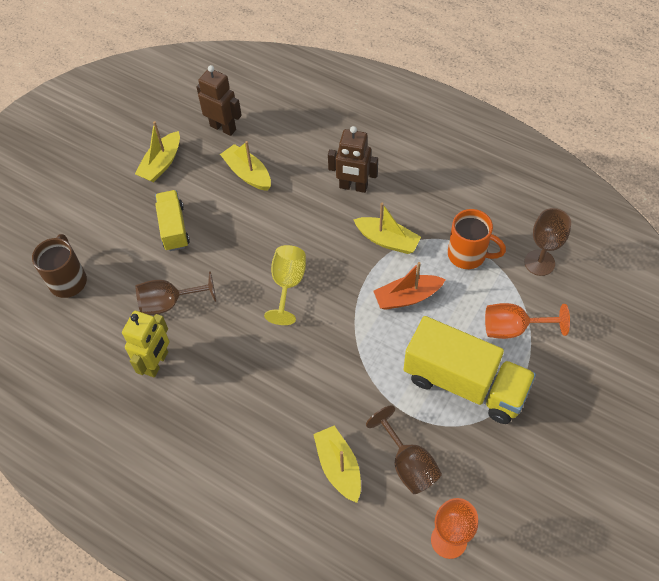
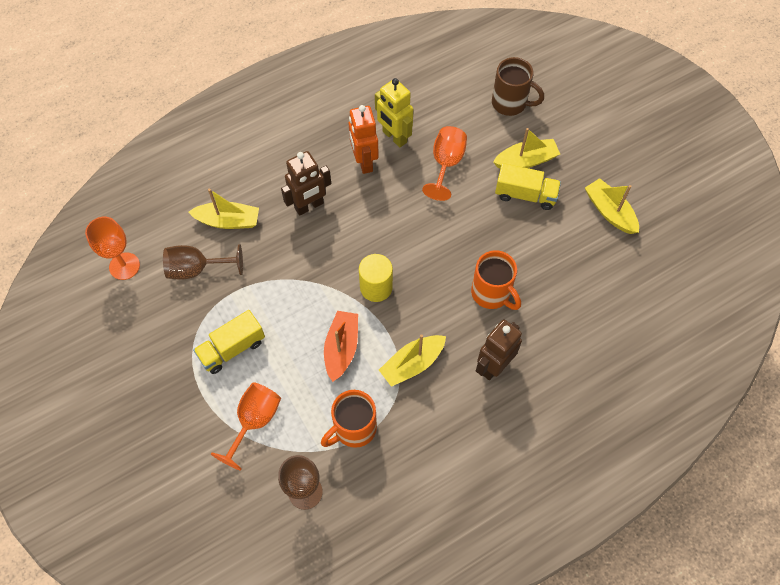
camera: 115 degrees right, 5 degrees up
brown goblet [136,271,216,315] -> orange goblet [422,126,467,201]
brown robot [196,65,242,136] -> brown robot moved to [281,151,331,216]
yellow boat [220,141,271,191] -> yellow boat moved to [493,128,560,168]
yellow goblet [264,245,306,325] -> none
yellow truck [403,316,536,424] -> yellow truck [193,310,265,374], size x0.57
none -> orange robot [349,105,379,174]
none -> yellow cylinder [359,254,393,302]
none -> orange mug [471,250,521,310]

